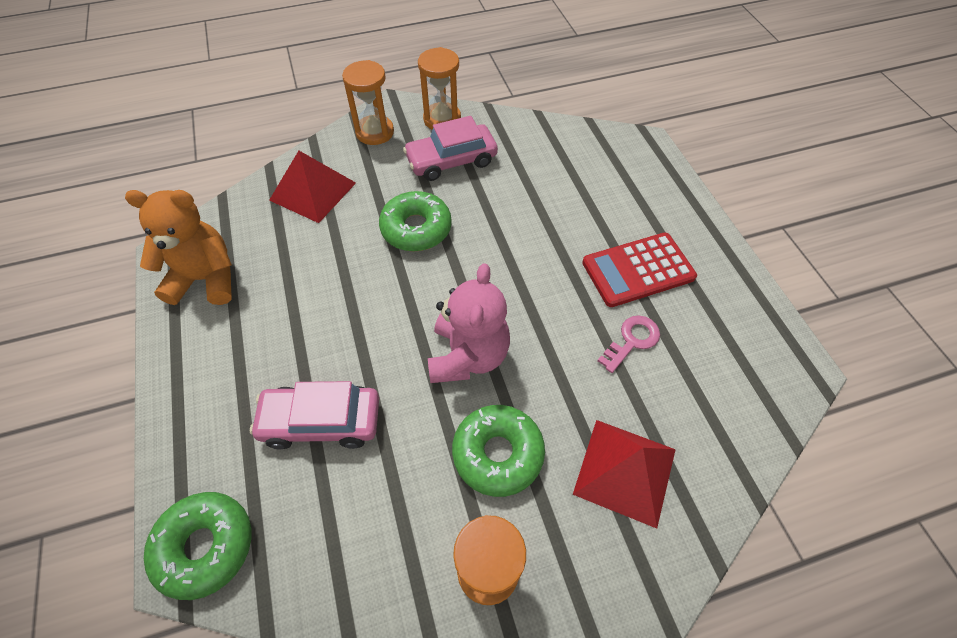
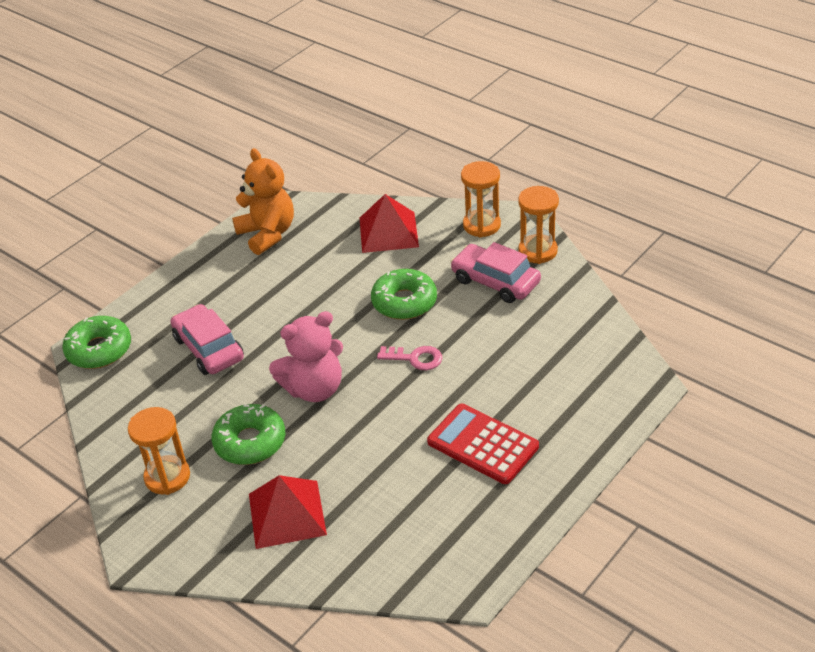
camera: 60 degrees right, 15 degrees down
pink key [598,315,660,373] -> pink key moved to [377,346,442,370]

